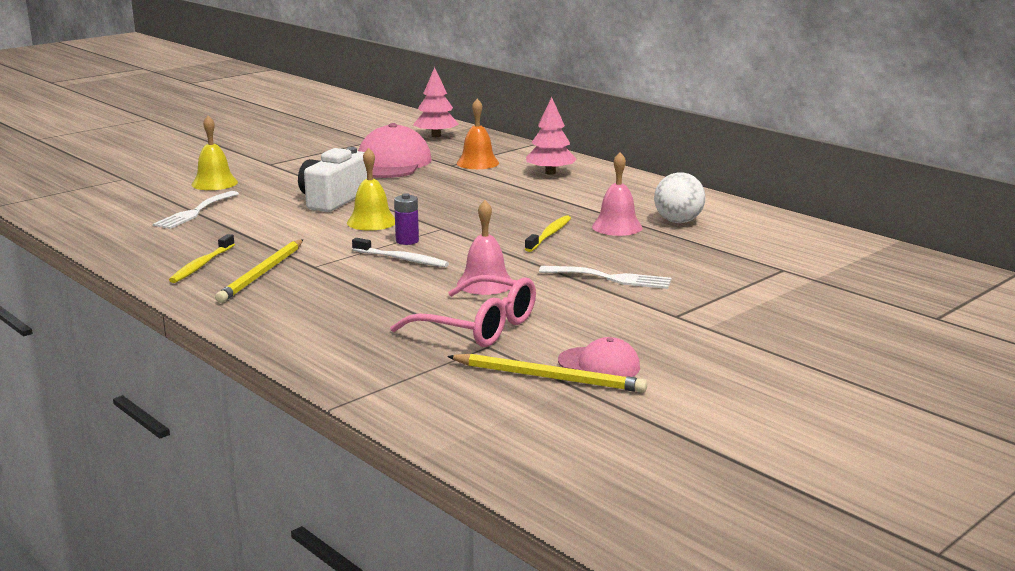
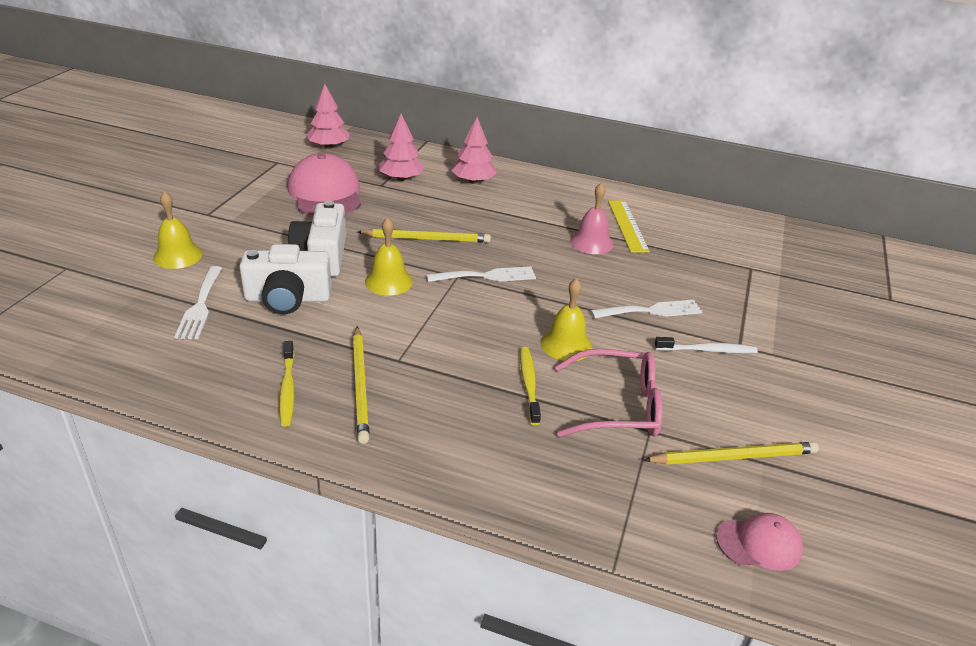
camera: 30 degrees left, 15 degrees up
white toothbrush [352,238,449,267] -> white toothbrush moved to [655,337,758,353]
purple battery [394,193,419,245] -> none
orange bell [457,99,499,169] -> pink tree [379,114,425,181]
pink bell [457,200,512,295] -> yellow bell [540,278,592,361]
yellow toothbrush [525,215,571,252] -> yellow toothbrush moved to [520,347,541,425]
pink cap [558,337,640,377] -> pink cap moved to [716,513,803,571]
white ball [654,172,705,223] -> yellow ruler [608,200,650,253]
none -> white camera [239,244,332,314]
none -> yellow pencil [357,229,491,243]
none -> white fork [426,266,536,282]

